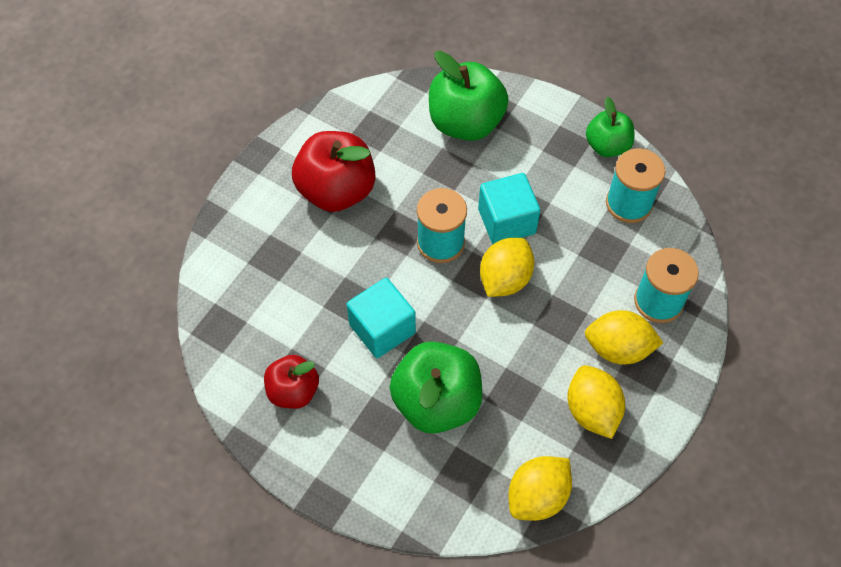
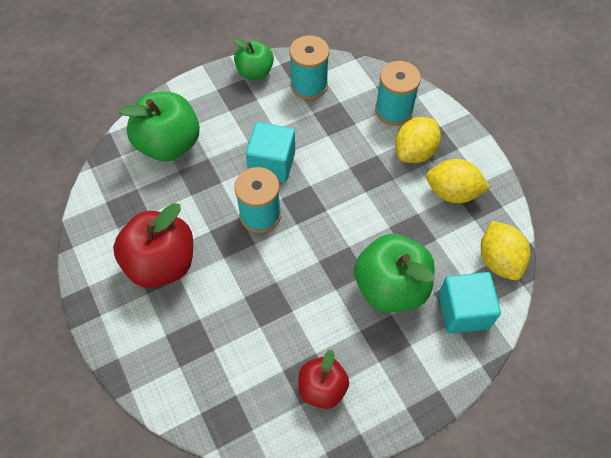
camera: 60 degrees left, 0 degrees up
turquoise cube [347,278,416,358] -> turquoise cube moved to [438,272,501,334]
yellow lemon [480,238,534,297] -> none

